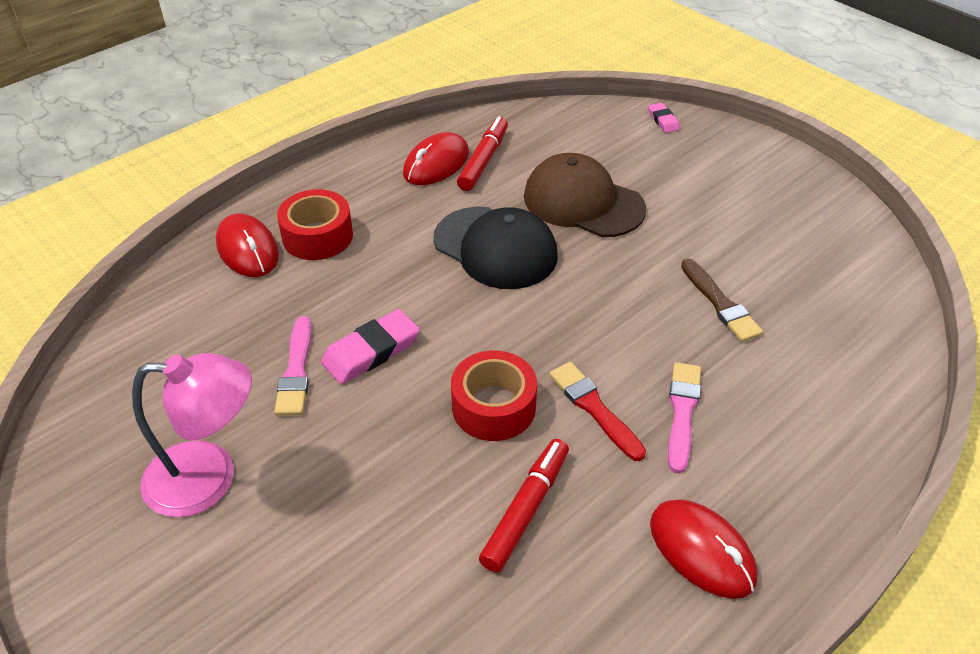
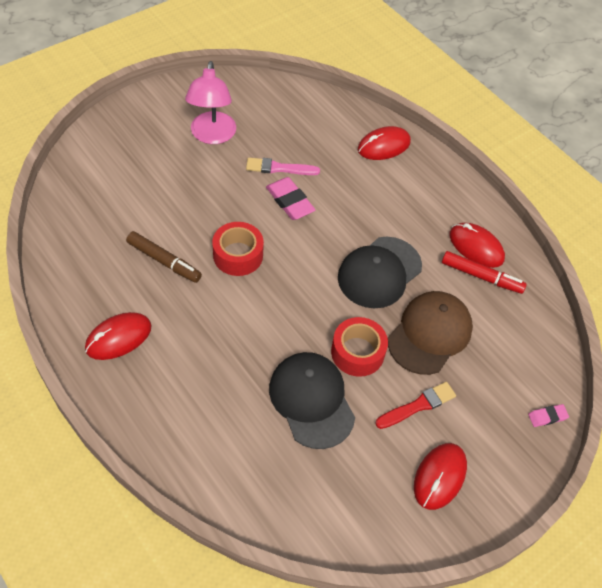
camera: 90 degrees right, 10 degrees up
red tape [277,189,353,260] -> red tape moved to [331,317,388,377]
red marker [479,439,569,573] -> brown marker [126,231,202,283]
red brush [549,362,646,461] -> red brush moved to [375,382,456,429]
pink brush [668,362,701,474] -> none
brown brush [681,259,763,342] -> black cap [269,352,355,449]
none -> red mouse [414,443,467,510]

